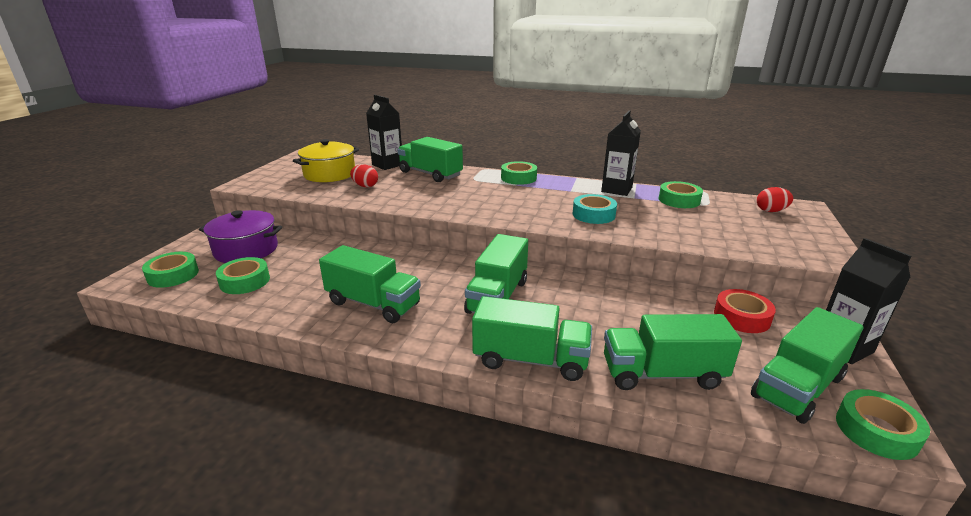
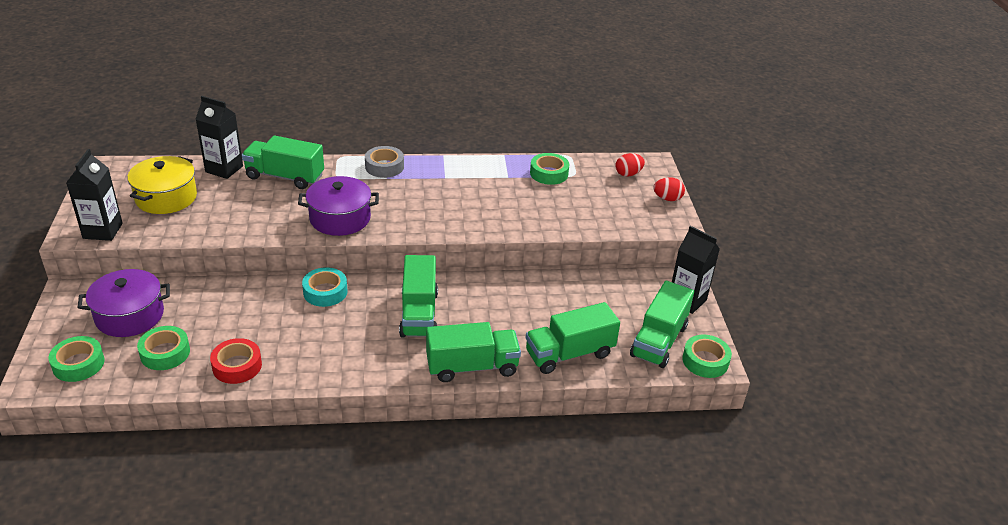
camera: 25 degrees left, 10 degrees up
green truck [319,245,421,323] -> none
red egg [350,164,378,187] -> red egg moved to [653,177,685,201]
green tape [501,161,537,185] -> grey tape [365,146,404,178]
turquoise tape [573,194,617,224] -> turquoise tape moved to [302,267,347,307]
black carton [601,110,641,196] -> black carton moved to [66,149,123,241]
red tape [714,289,776,333] -> red tape moved to [210,338,262,384]
none -> purple pot [298,176,379,236]

